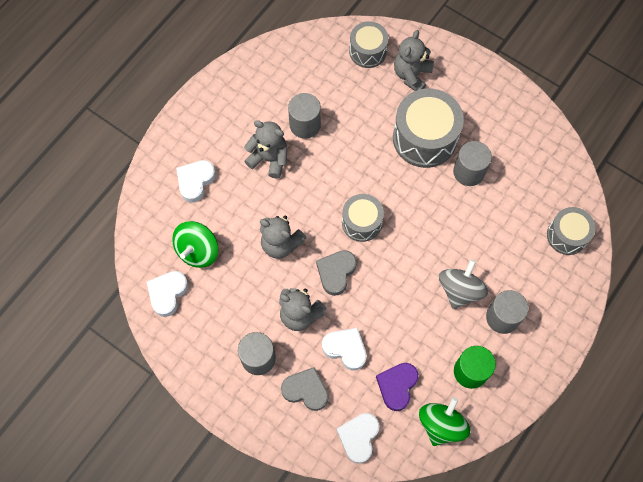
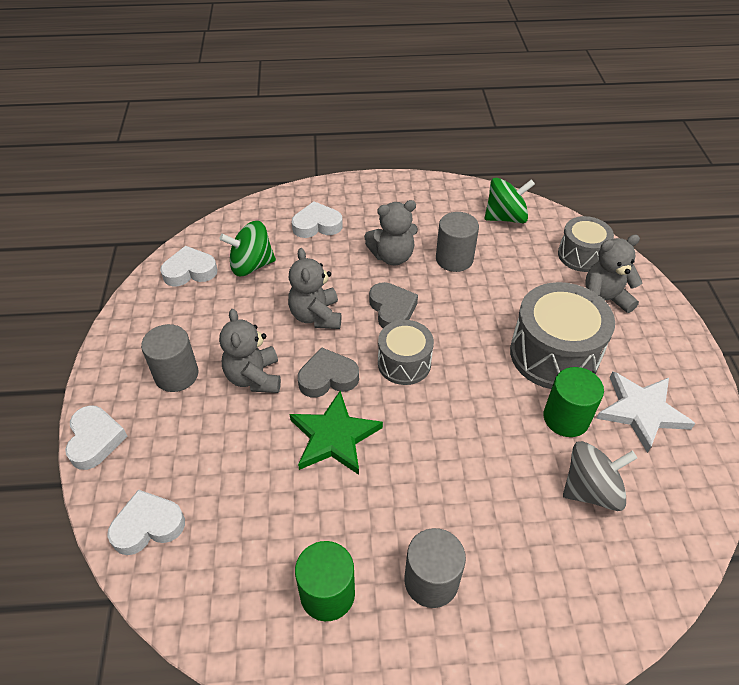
camera: 50 degrees right, 20 degrees down
grey teddy bear [244,120,287,179] -> grey teddy bear turned 90 degrees clockwise [364,200,418,265]
grey heart [281,367,328,411] -> grey heart moved to [369,282,418,328]
white heart [322,328,367,370] -> white heart moved to [65,405,127,470]
purple heart [376,363,419,411] -> none
green spinning top [419,397,470,446] -> green spinning top moved to [485,177,535,223]
grey spinning top [439,259,488,309] -> grey spinning top moved to [563,441,637,511]
grey cylinder [453,141,492,186] -> green cylinder [544,367,604,437]
grey drum [547,207,595,255] -> none
none -> green star [290,391,383,475]
none -> white star [596,371,695,453]

